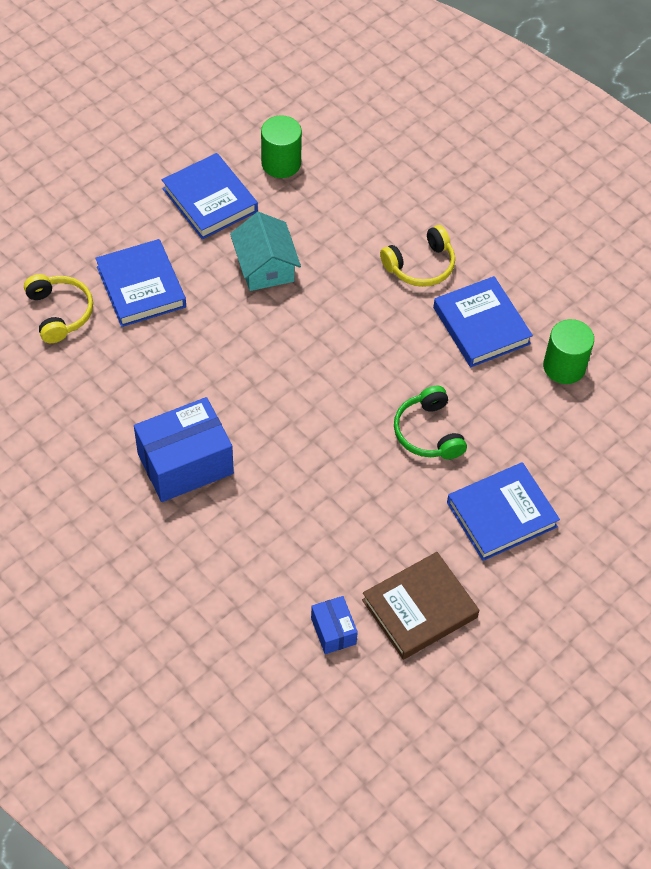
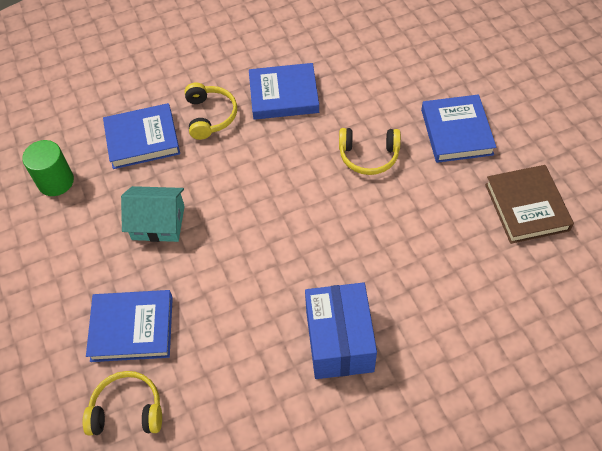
camera: 65 degrees left, 0 degrees up
blue book [162,153,258,239] -> blue book moved to [103,103,180,169]
blue box [311,596,358,654] -> none
green headphones [394,386,467,459] -> yellow headphones [339,128,401,175]
green cylinder [543,319,594,384] -> none

